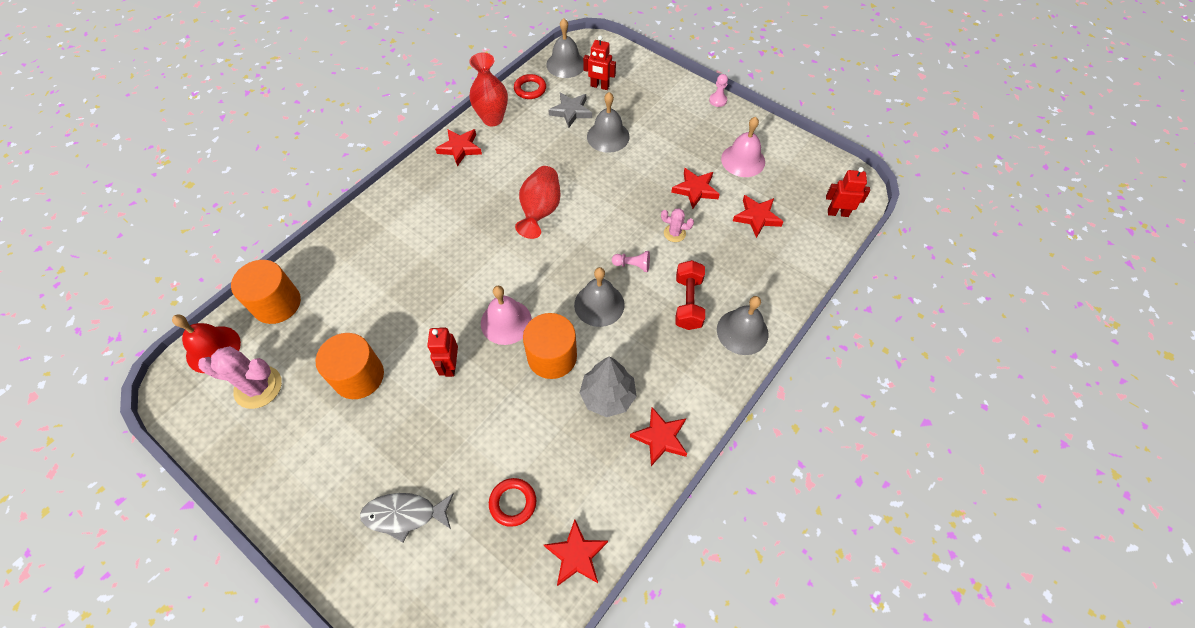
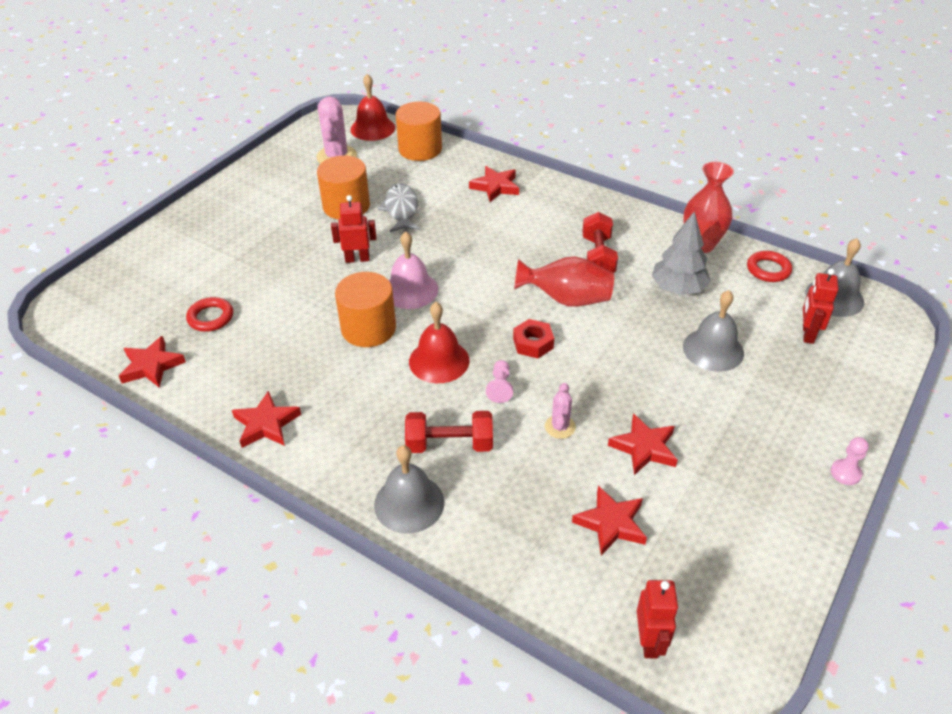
camera: 85 degrees right, 15 degrees down
grey fish [360,493,453,542] -> grey fish moved to [378,183,420,232]
red star [435,129,482,167] -> red star moved to [469,166,519,202]
grey star [548,92,592,128] -> none
grey bell [574,267,625,327] -> red bell [409,302,469,383]
grey tree [579,356,637,417] -> grey tree moved to [652,212,711,295]
pink bell [721,117,765,177] -> none
none -> red nut [513,319,554,358]
none -> red dumbbell [582,212,618,273]

